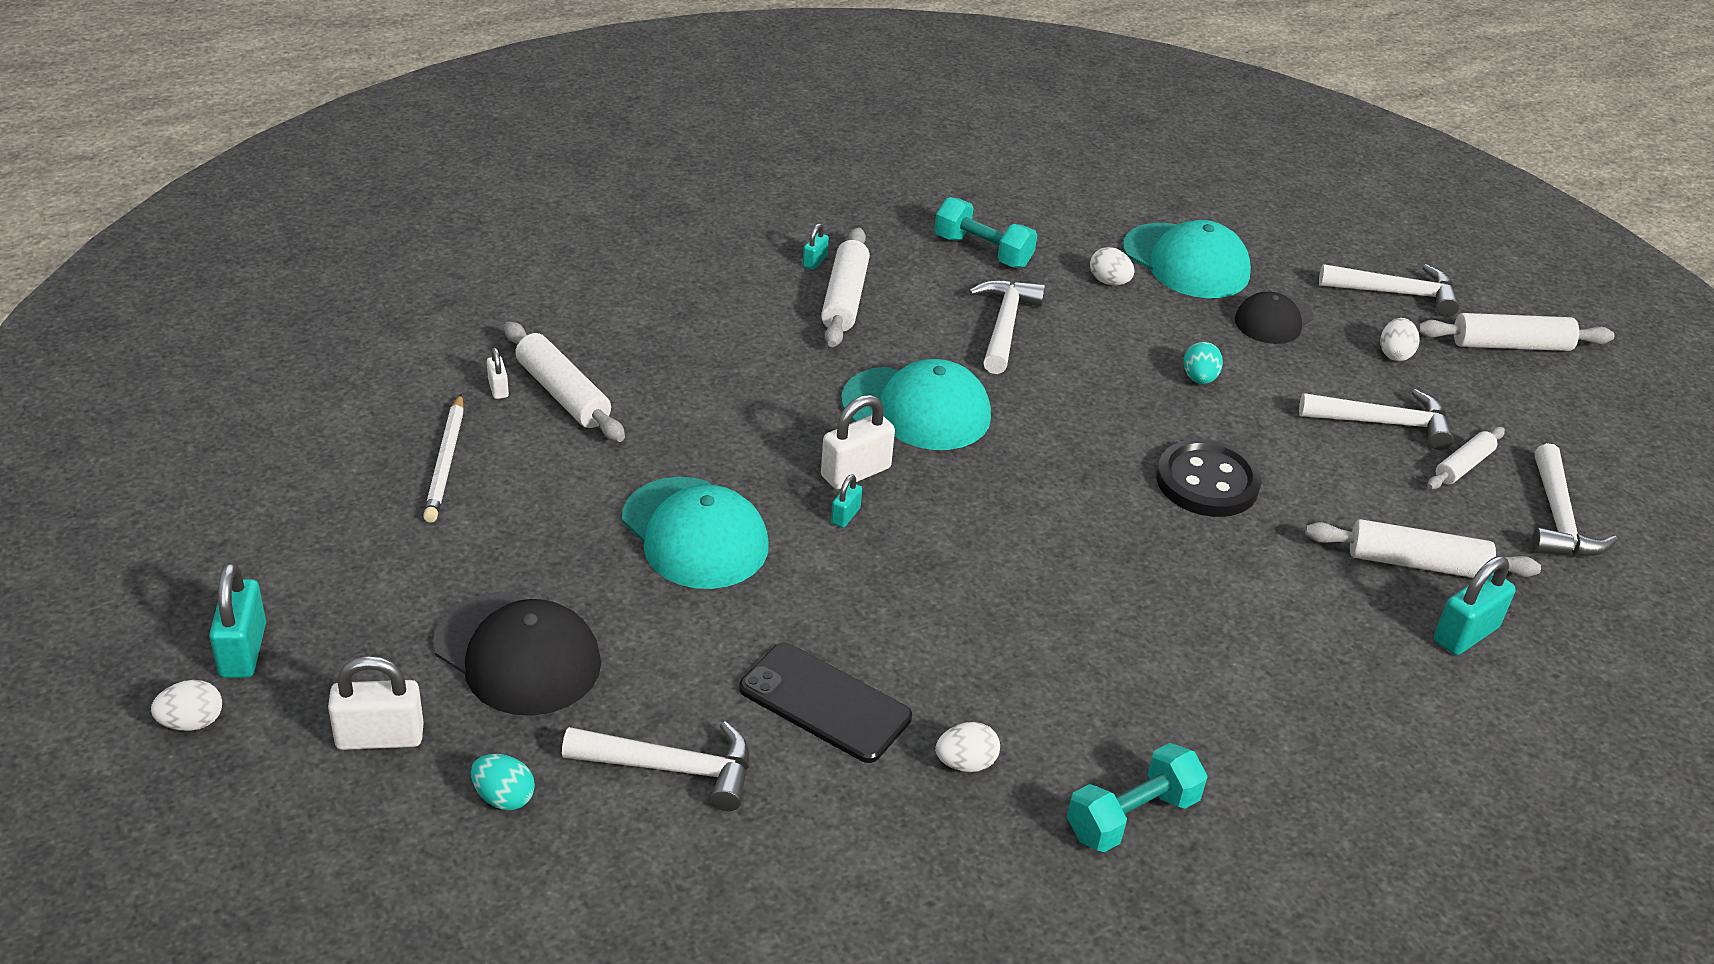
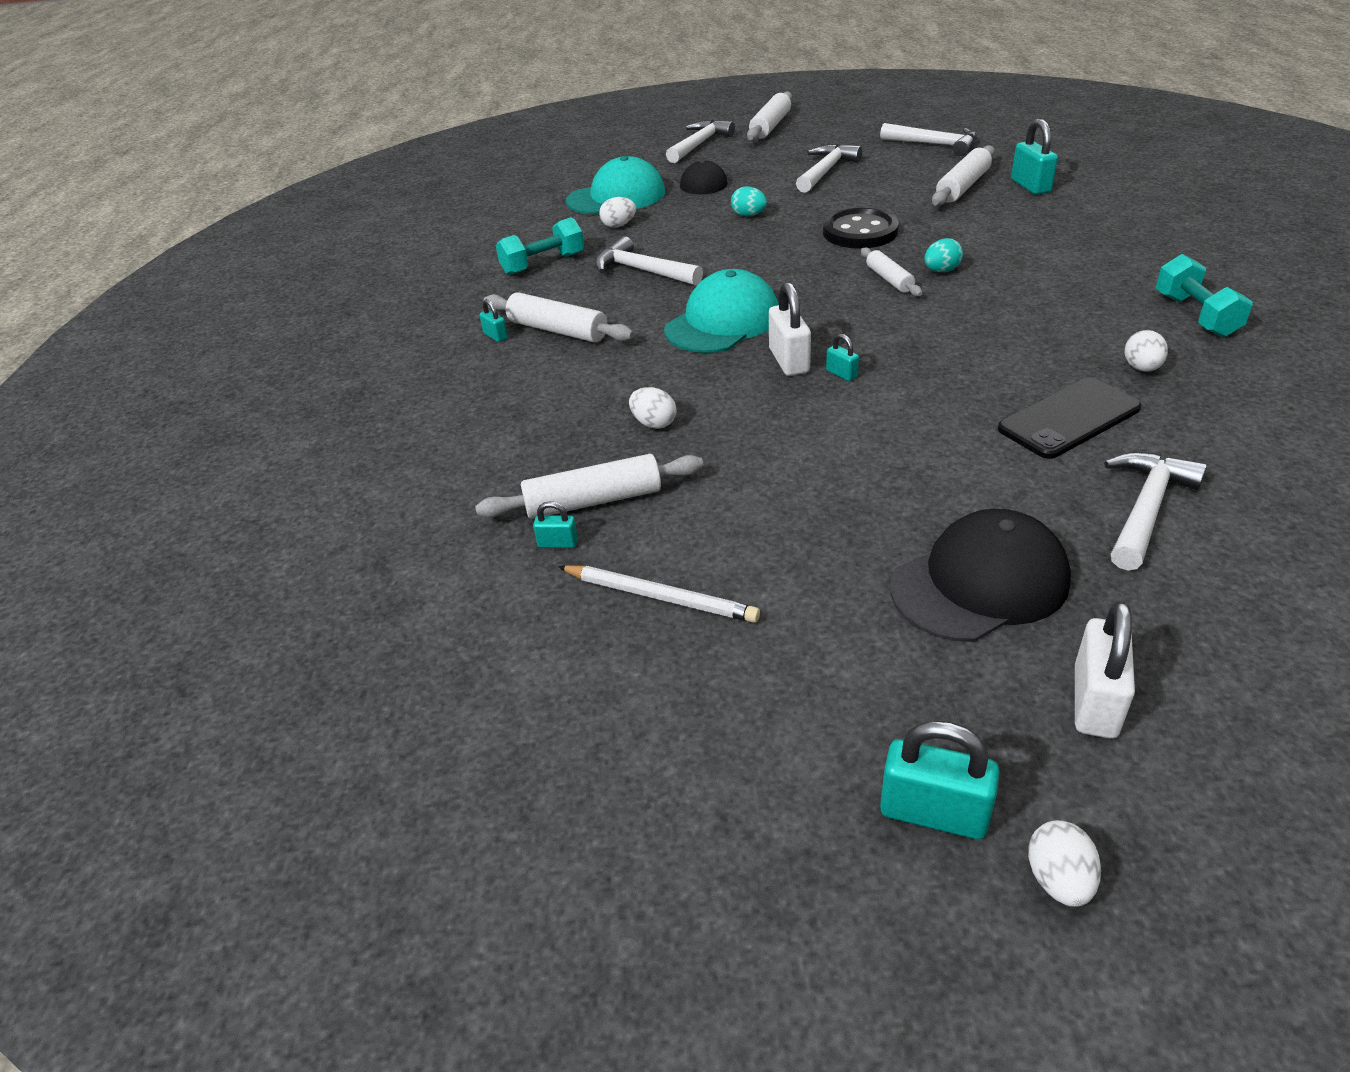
camera: 60 degrees left, 0 degrees up
turquoise egg [471,754,535,810] -> turquoise egg moved to [924,238,963,272]
white padlock [487,348,509,399] -> turquoise padlock [533,501,578,548]
turquoise cap [622,477,769,589] -> none
white egg [1380,318,1420,361] -> white egg moved to [629,387,676,429]
white rolling pin [1427,427,1505,489] -> white rolling pin moved to [861,248,922,296]

